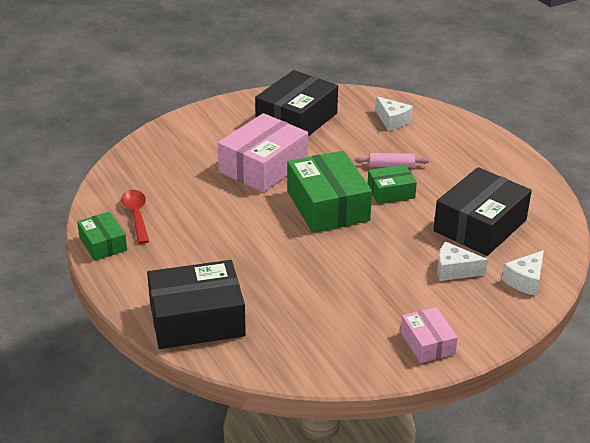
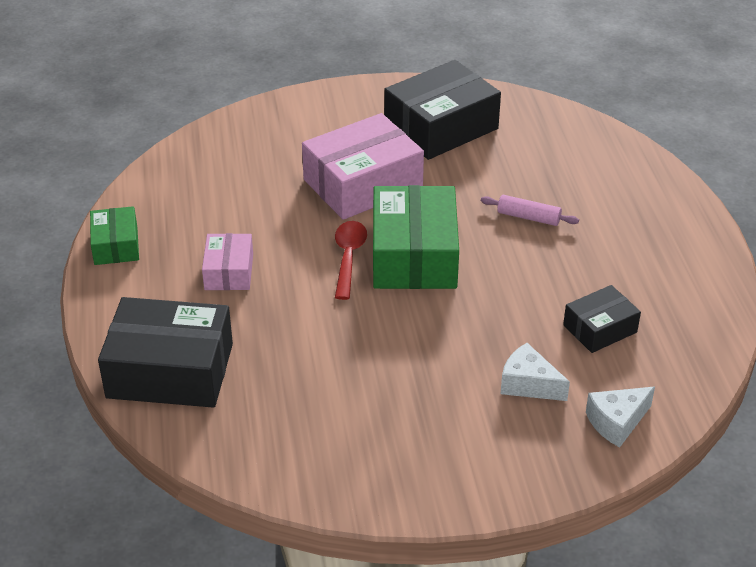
camera: 20 degrees right, 5 degrees up
red spoon [121,190,149,244] -> red spoon moved to [335,221,367,300]
green box [368,165,417,204] -> none
white cheese [375,96,413,131] -> none
pink box [400,307,458,363] -> pink box moved to [202,233,253,290]
black box [434,167,532,256] -> black box [563,285,641,353], size x0.54

